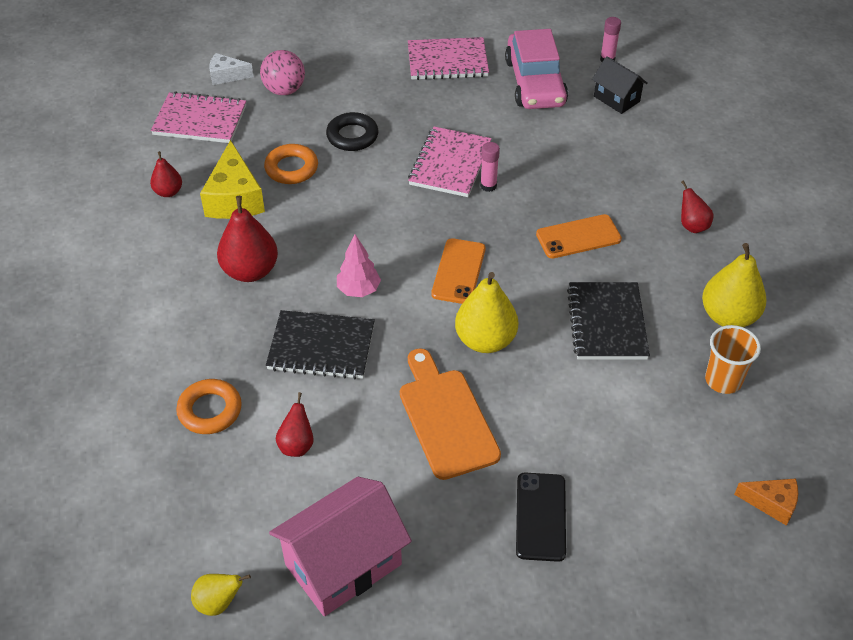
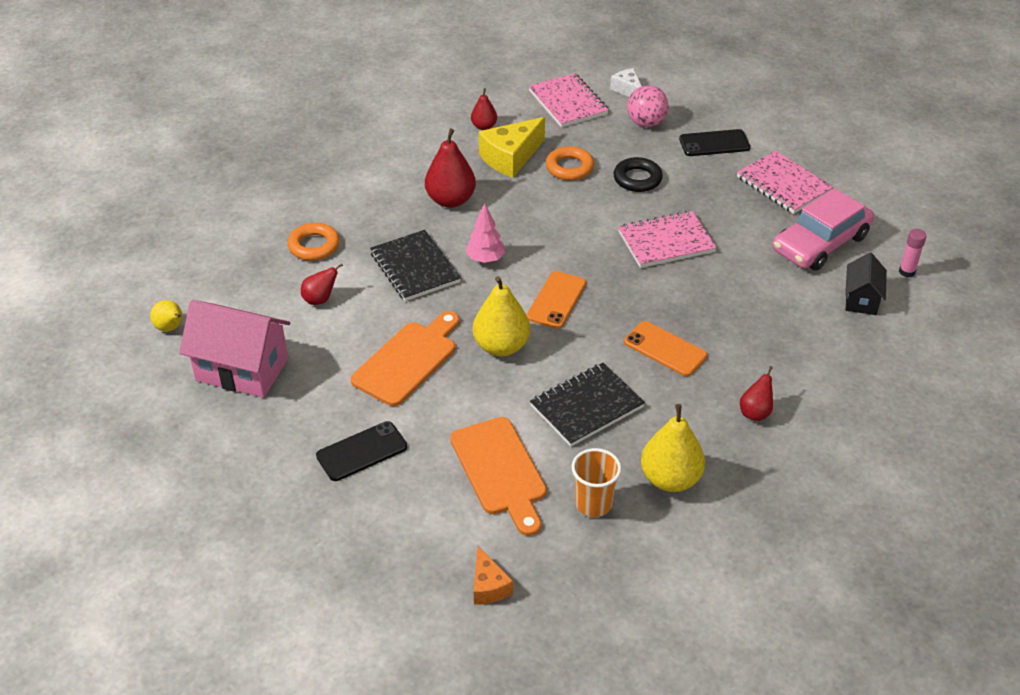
camera: 55 degrees right, 5 degrees down
orange phone [431,238,486,304] -> orange phone turned 45 degrees counterclockwise [527,271,586,329]
pink glue stick [480,142,500,192] -> none
none -> orange cutting board [450,417,547,536]
none -> black phone [679,129,750,156]

